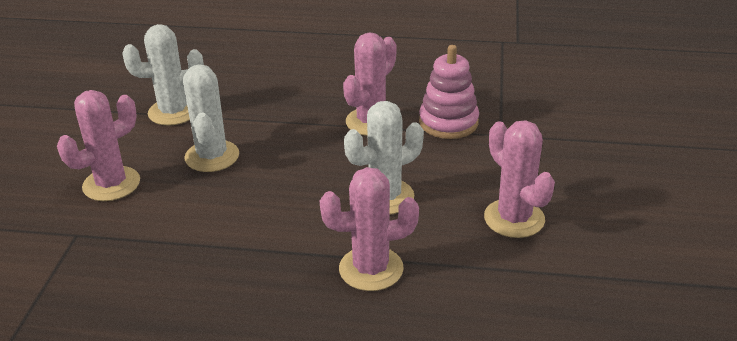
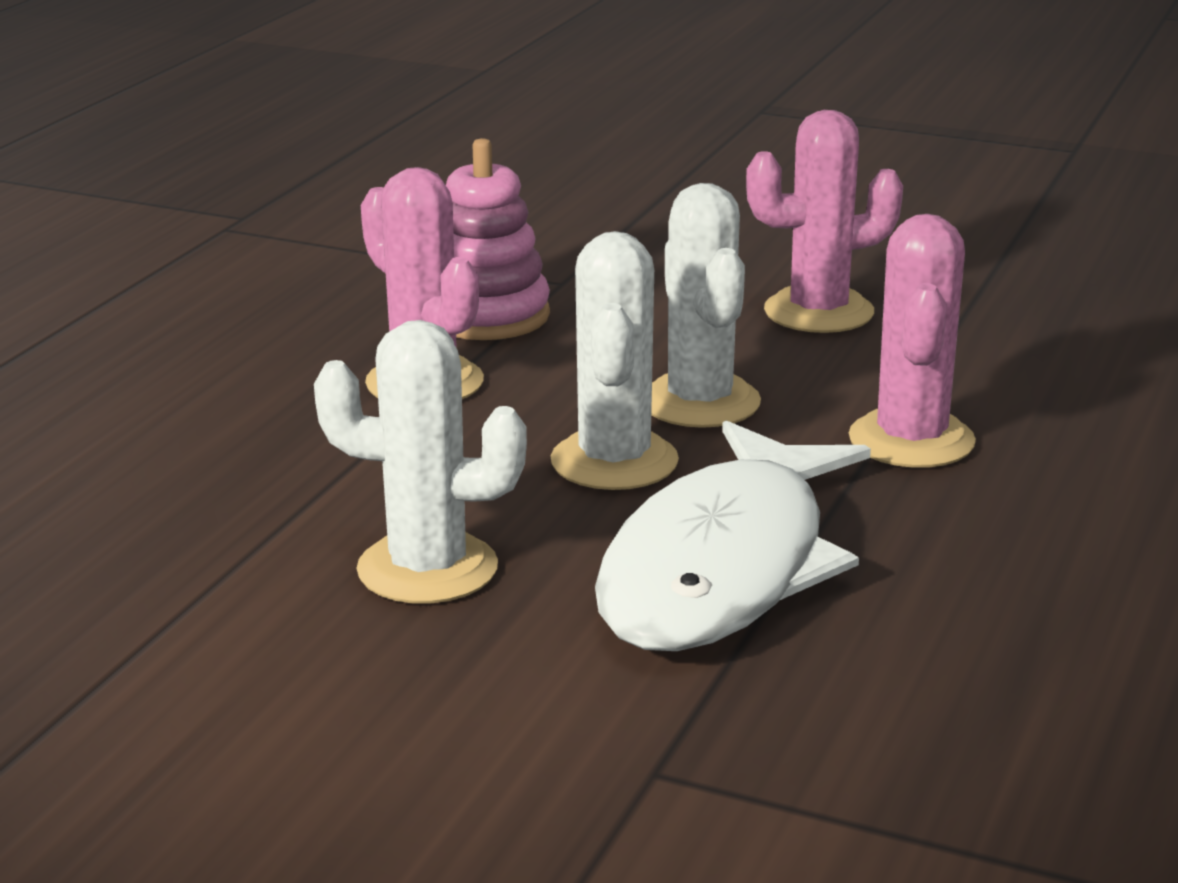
camera: 75 degrees left, 10 degrees down
pink cactus [57,90,140,201] -> none
white cactus [122,24,204,126] -> white cactus moved to [551,231,679,490]
none -> white fish [595,420,871,651]

